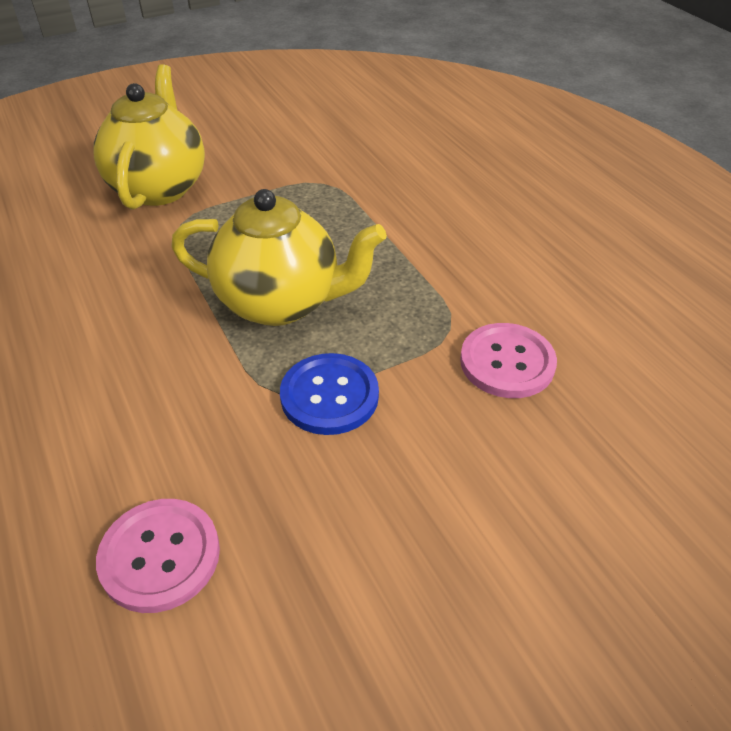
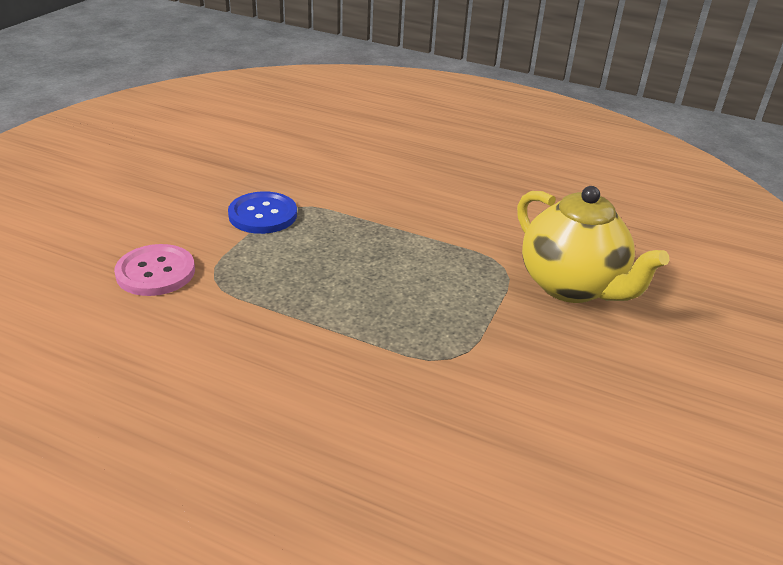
camera: 140 degrees right, 10 degrees down
pink button [96,499,220,613] -> none
yellow teapot [171,189,387,326] -> none

